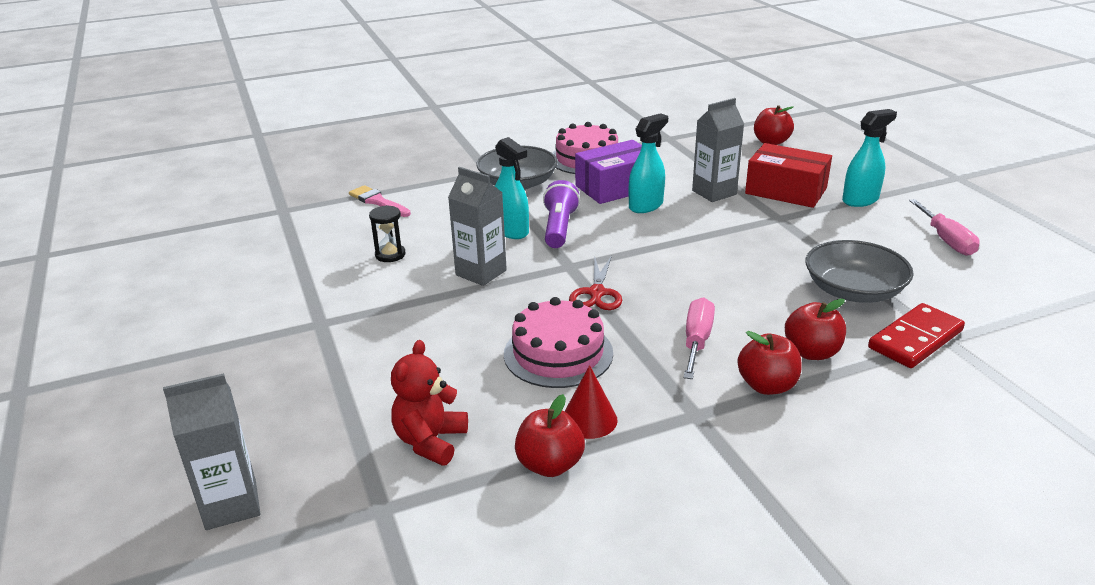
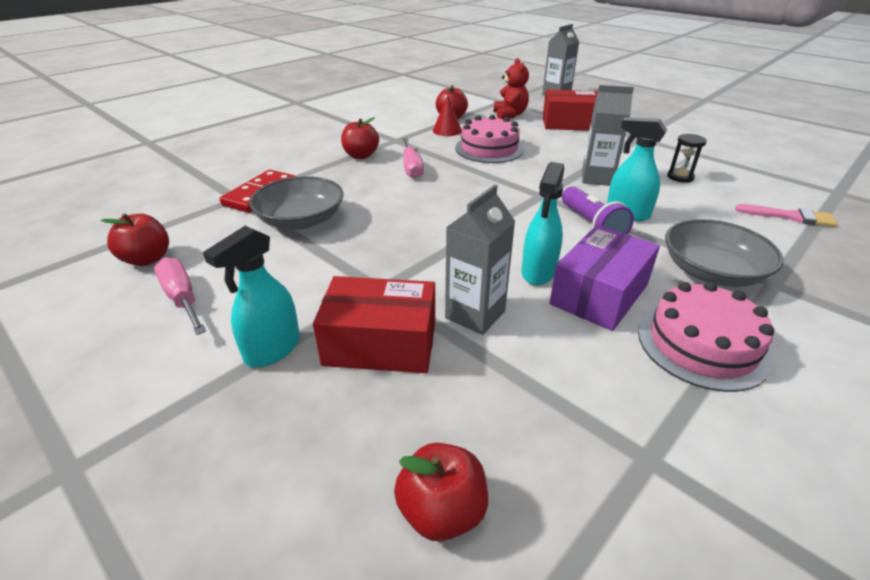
camera: 155 degrees right, 5 degrees up
red scissors [569,256,622,310] -> none
red apple [785,299,846,360] -> red apple moved to [101,213,169,266]
none -> red box [543,90,598,131]

